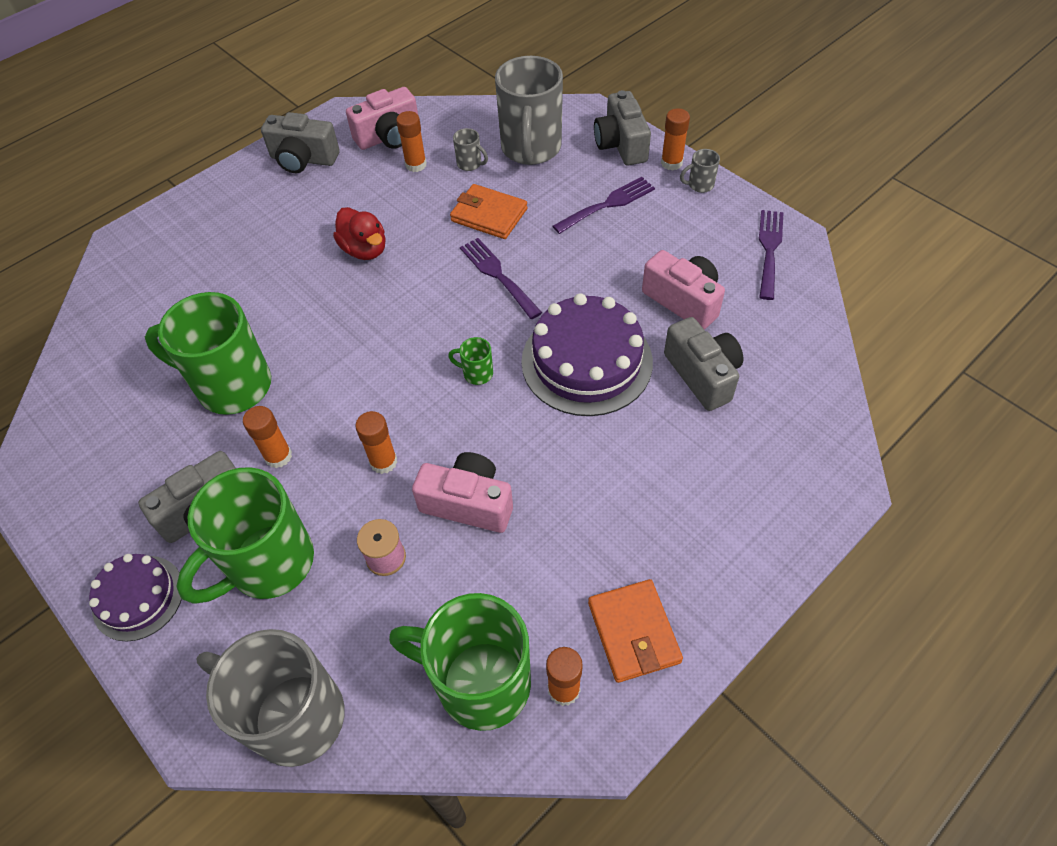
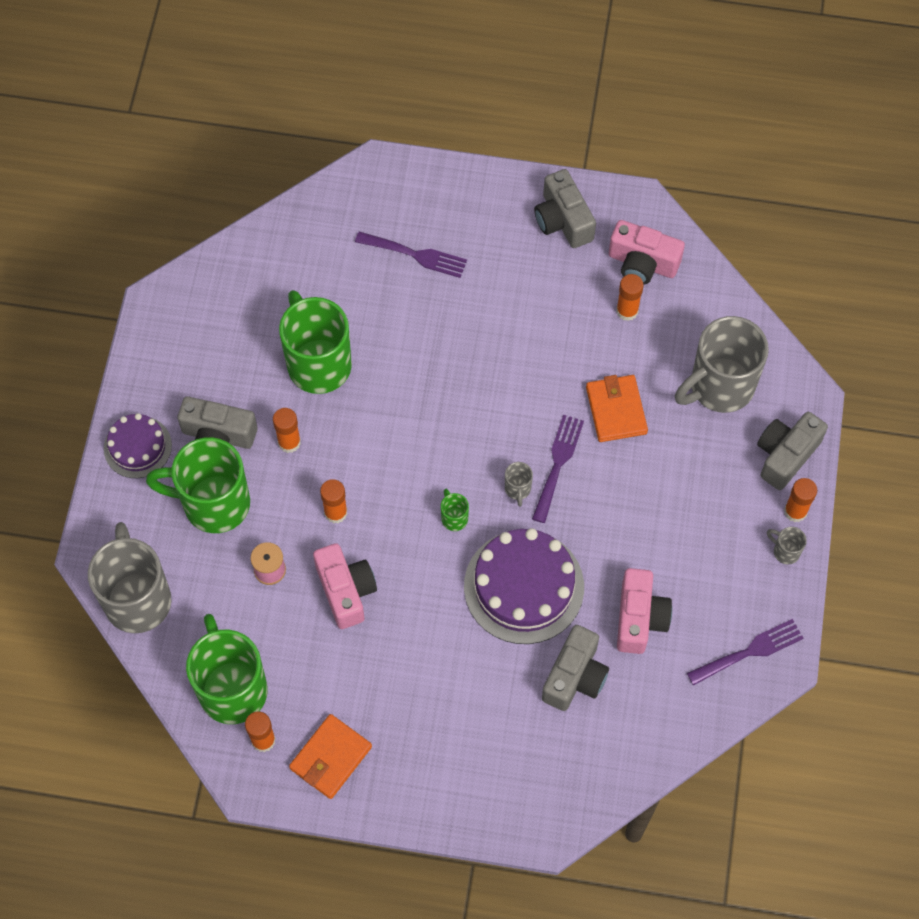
camera: 50 degrees right, 10 degrees up
red duck [333,207,386,260] -> none
grey mug [453,128,488,171] -> grey mug moved to [505,462,533,507]
purple fork [552,177,655,234] -> purple fork moved to [355,232,467,278]

